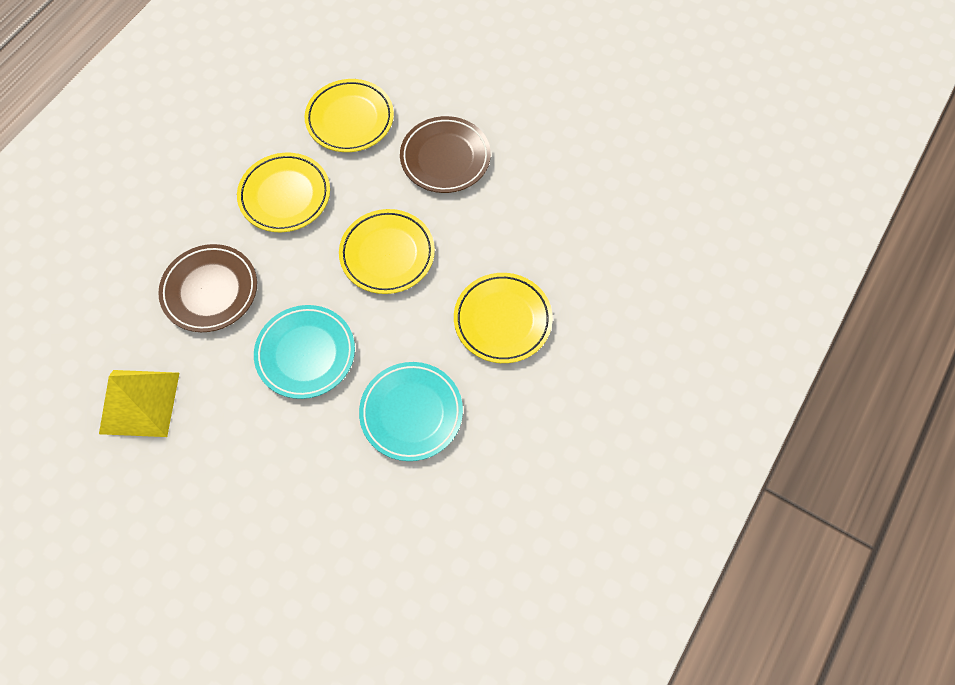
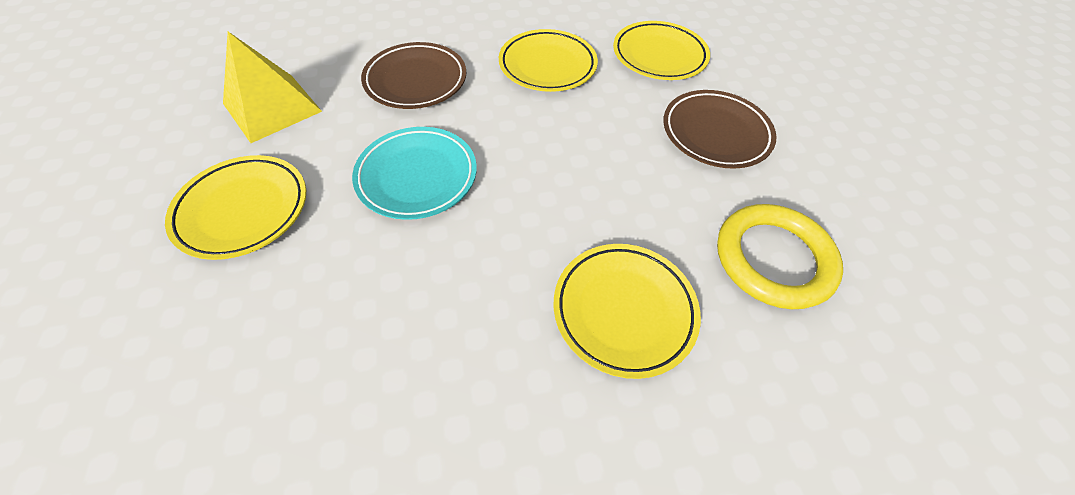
camera: 45 degrees right, 10 degrees down
yellow plate [339,209,435,294] -> yellow plate moved to [165,155,306,260]
turquoise plate [359,362,463,461] -> none
none -> yellow ring [717,204,843,309]

